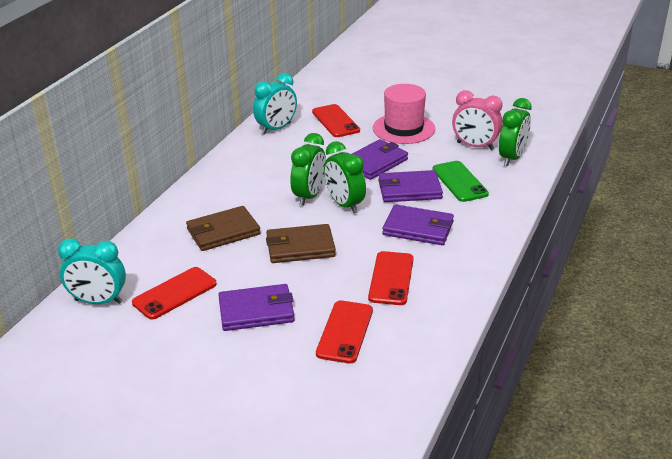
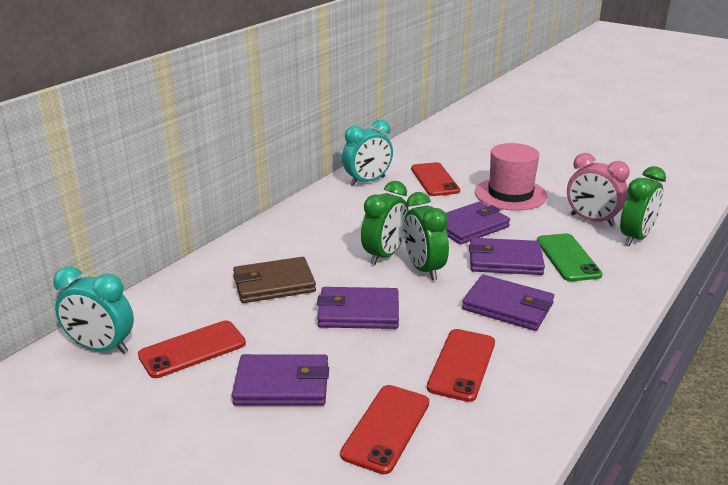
camera: 10 degrees right, 5 degrees down
brown wallet [266,224,336,263] -> purple wallet [317,287,399,329]

